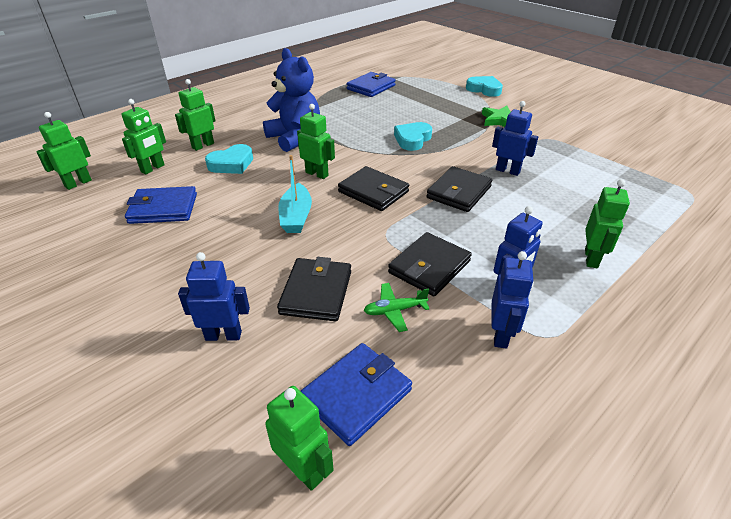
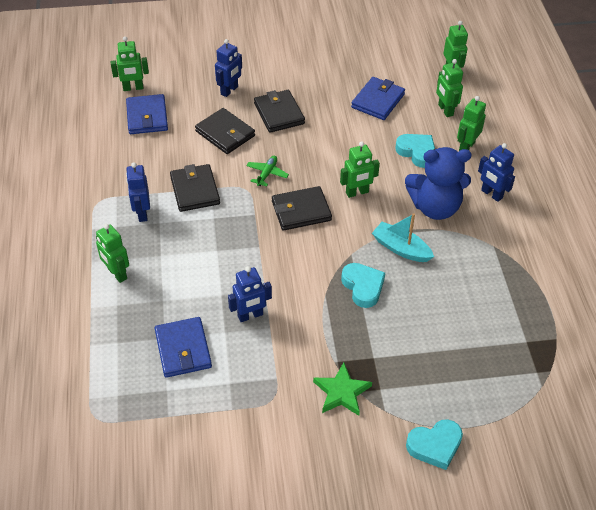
camera: 125 degrees right, 10 degrees up
green robot [175,79,215,151] -> green robot turned 135 degrees counterclockwise [457,96,486,151]
turquoise heart [205,144,253,174] -> turquoise heart turned 135 degrees clockwise [395,134,435,168]
turquoise boat [278,155,312,233] -> turquoise boat moved to [372,213,434,262]
blue wallet [346,72,396,97] -> blue wallet moved to [155,317,212,378]
green plane [364,283,430,332] -> green plane moved to [246,156,289,187]
black wallet [426,166,492,212] -> black wallet moved to [254,90,305,133]
blue robot [491,251,534,349] -> blue robot moved to [478,143,515,202]

